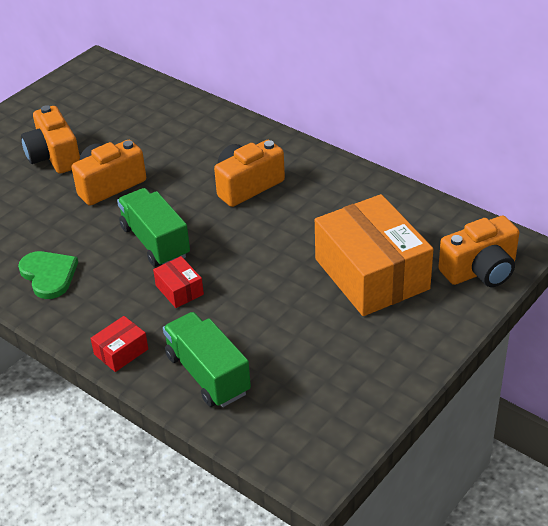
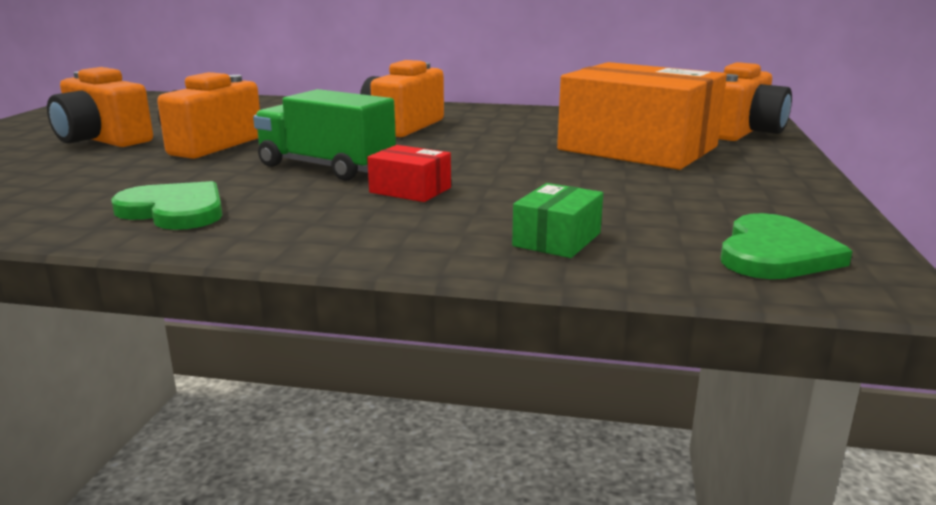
camera: 30 degrees left, 20 degrees down
red box [90,316,148,372] -> none
green truck [163,312,251,407] -> green box [512,183,603,258]
none -> green heart [721,213,852,279]

